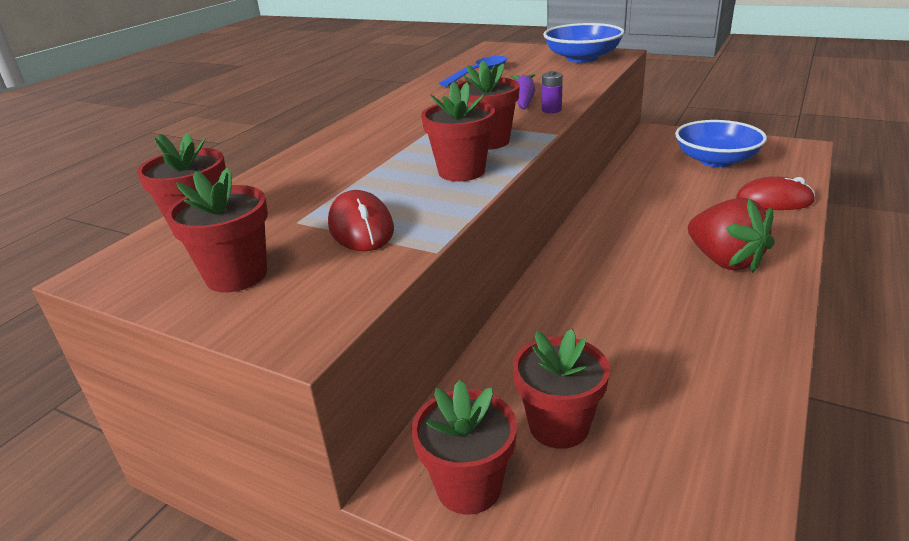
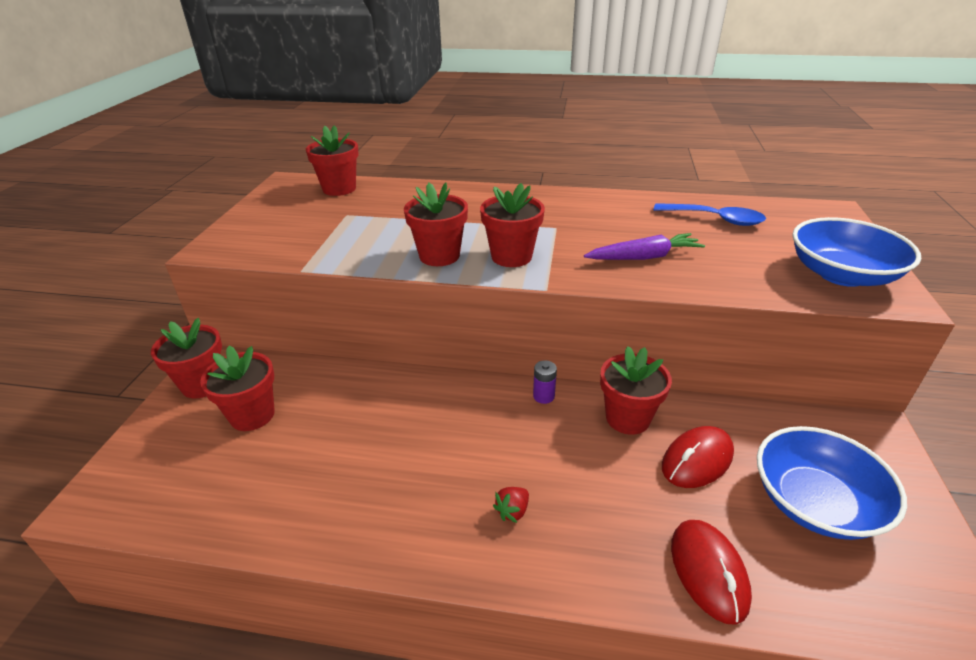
camera: 70 degrees right, 5 degrees up
red flower pot [166,168,268,292] -> red flower pot moved to [600,346,672,435]
red mouse [328,190,394,251] -> red mouse moved to [662,426,734,488]
purple battery [542,71,563,113] -> purple battery moved to [533,360,557,404]
red strawberry [688,198,774,273] -> red strawberry [493,487,529,523], size x0.40

